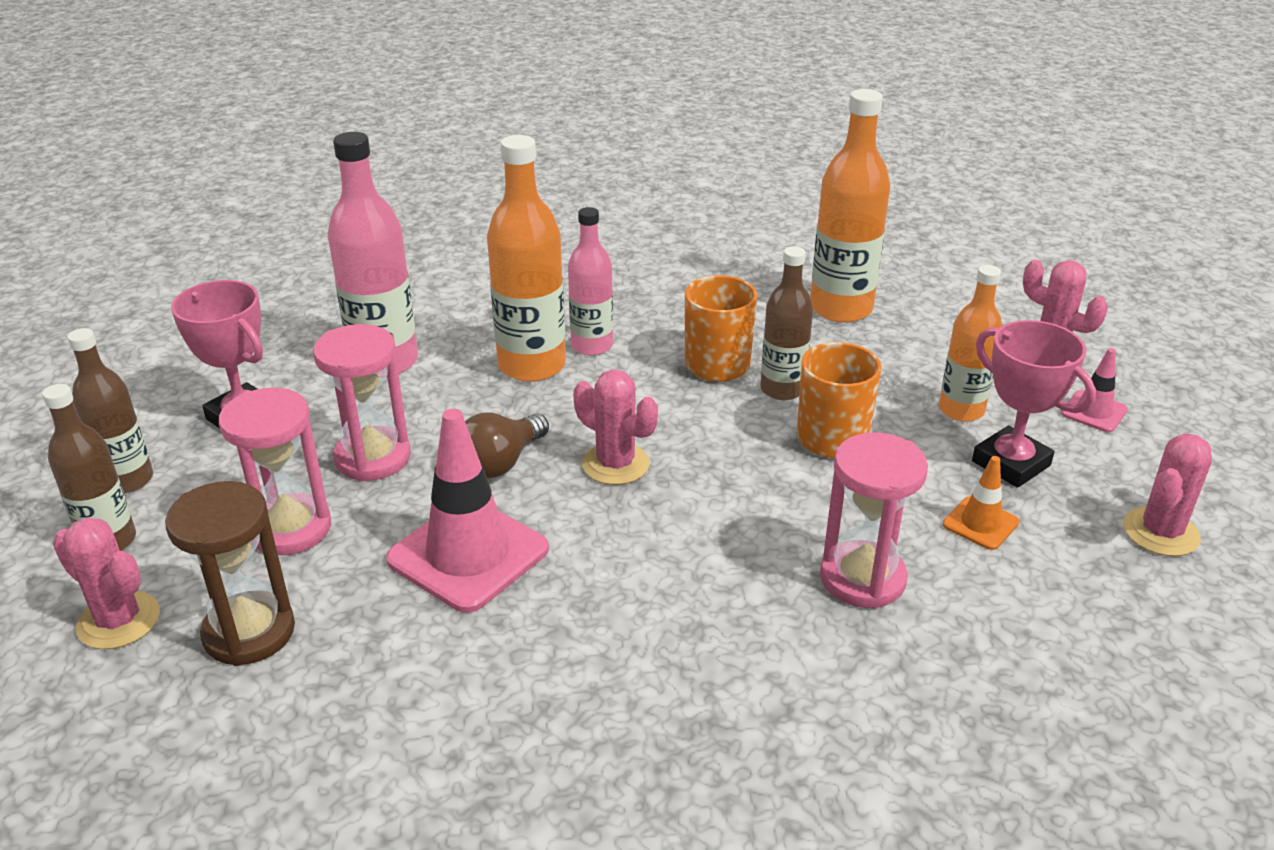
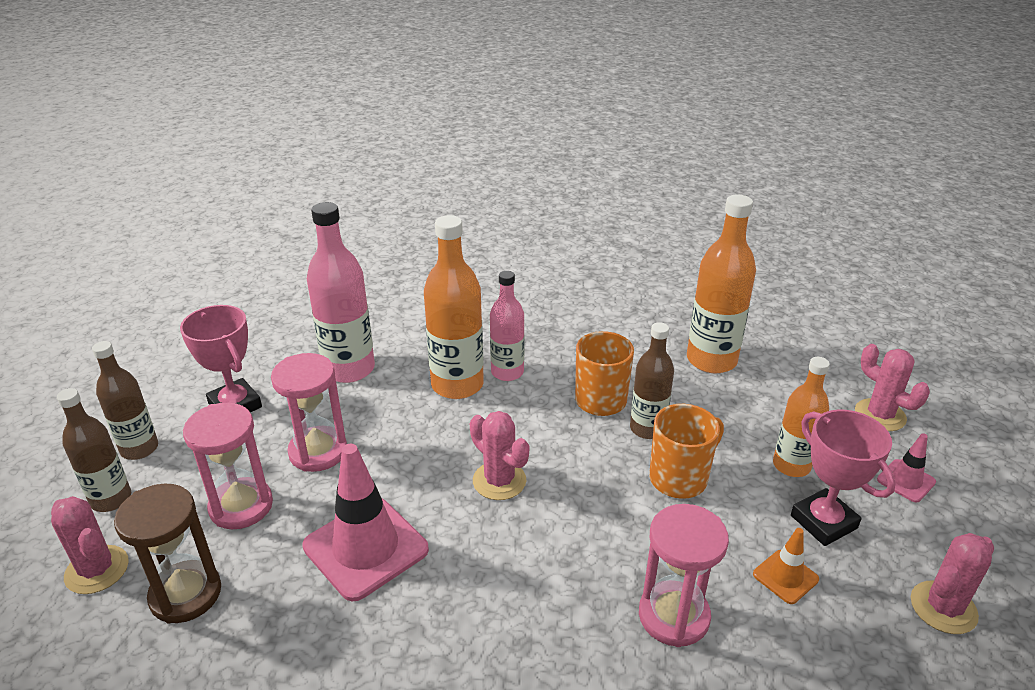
camera: 10 degrees right, 0 degrees up
brown light bulb [465,413,549,478] -> none

